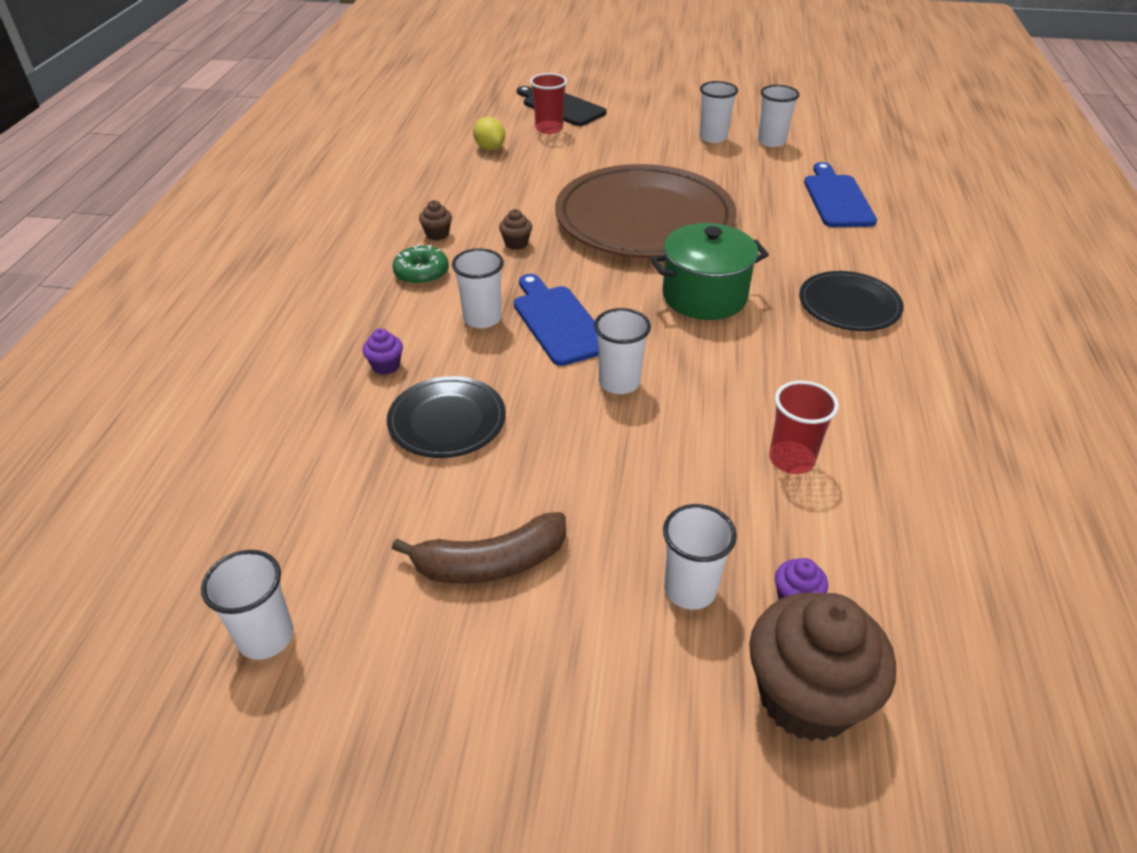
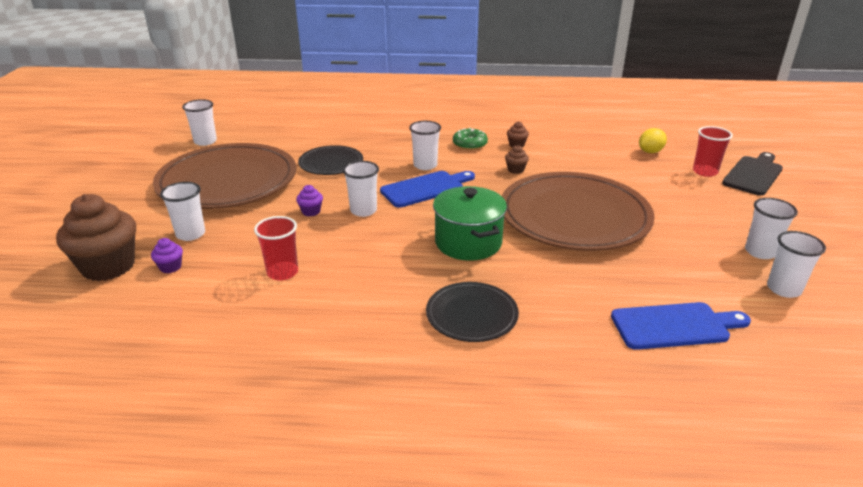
camera: 85 degrees right, 10 degrees down
purple cupcake [363,328,403,375] -> purple cupcake moved to [296,185,323,216]
brown banana [392,512,566,584] -> brown plate [153,143,296,209]

